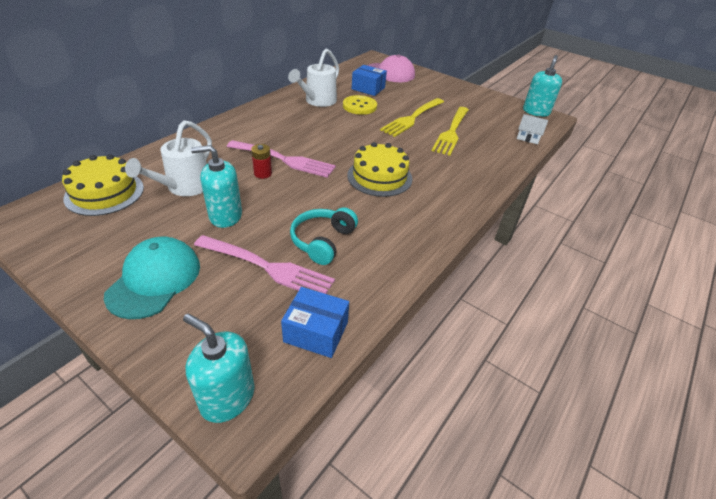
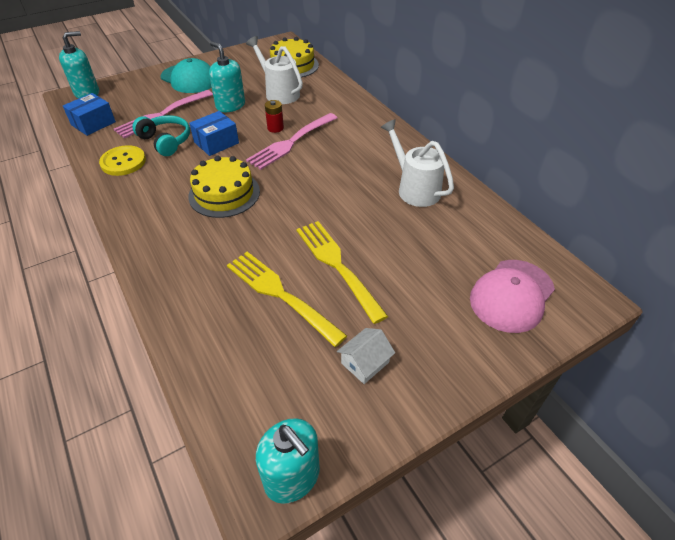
camera: 115 degrees right, 5 degrees up
turquoise soap dispenser [191,145,242,228] -> turquoise soap dispenser turned 60 degrees counterclockwise [209,42,245,112]
yellow button [343,95,377,115] -> yellow button moved to [99,145,146,176]
blue box [352,65,387,96] -> blue box moved to [189,111,239,156]
white house [517,114,548,144] -> white house moved to [337,328,395,384]

